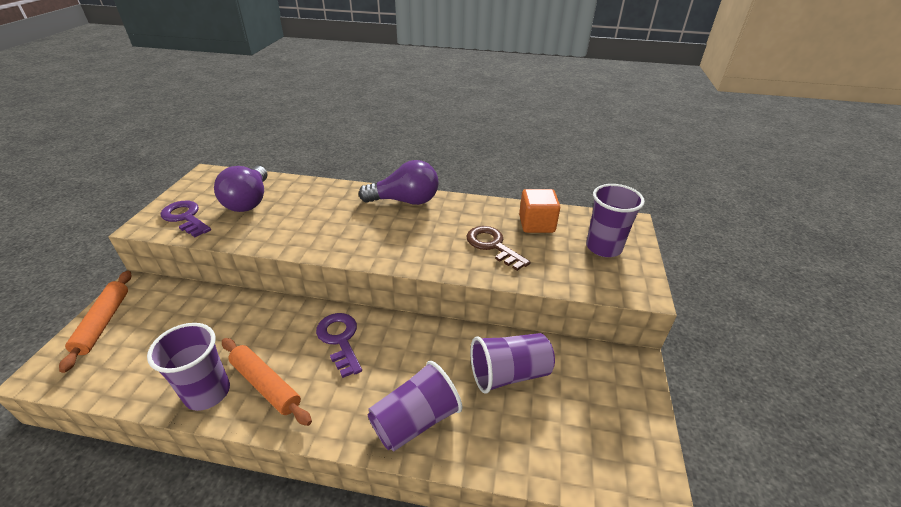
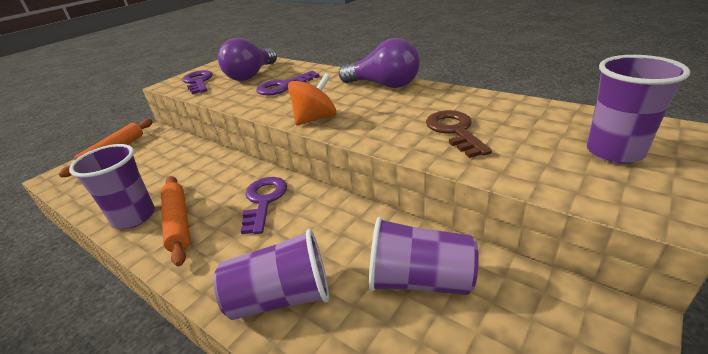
camera: 30 degrees right, 5 degrees down
orange cube [519,189,560,233] -> none
none -> purple key [256,71,320,96]
none -> orange spinning top [288,73,337,125]

